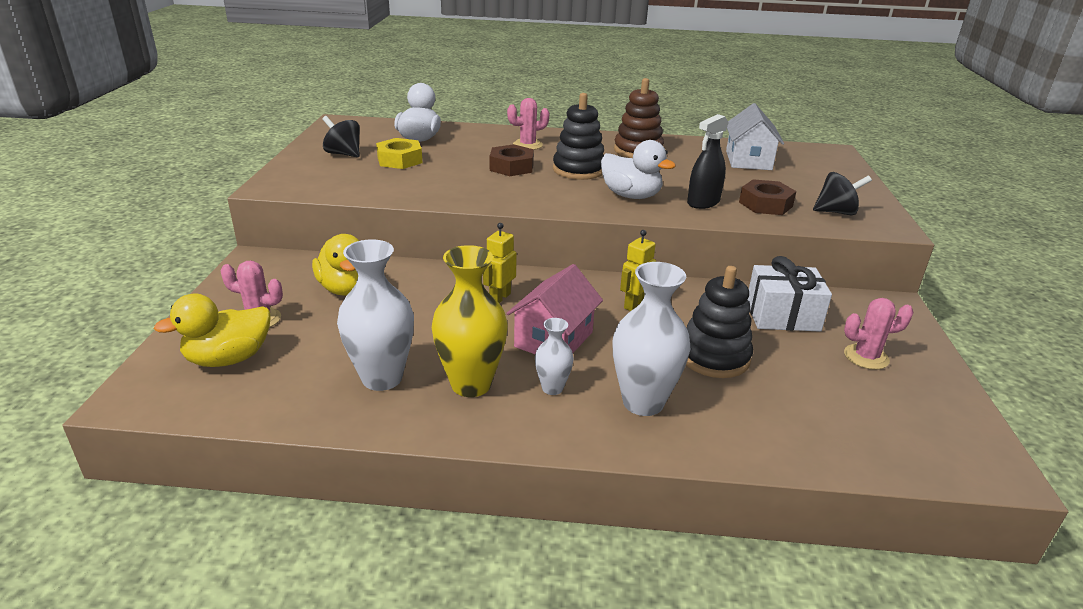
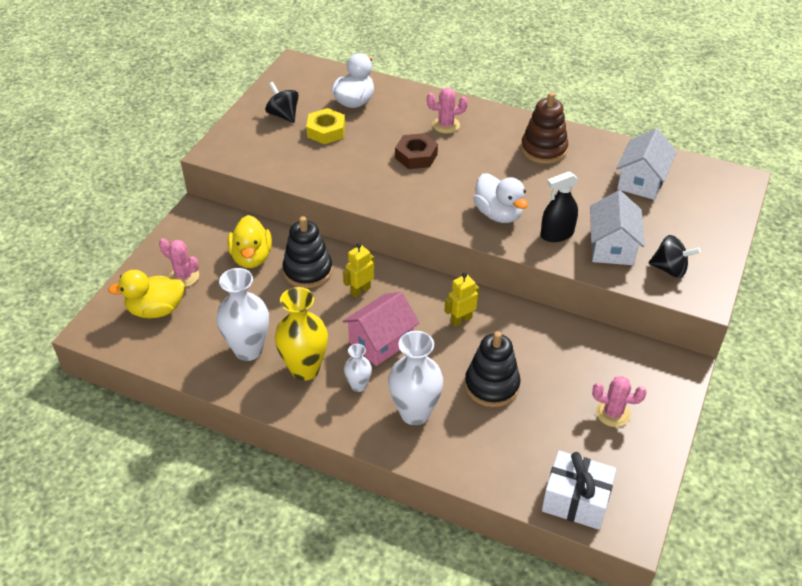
camera: 20 degrees right, 15 degrees up
black stacking toy [553,93,604,180] -> black stacking toy moved to [283,216,333,288]
brown nut [739,179,796,215] -> white house [590,190,645,265]
white gift [747,256,832,332] -> white gift moved to [542,450,616,530]

